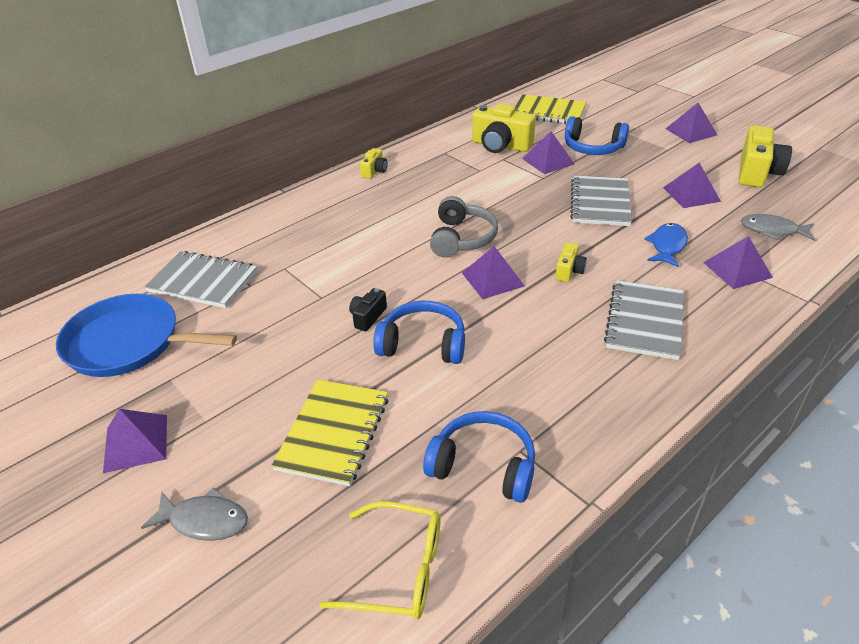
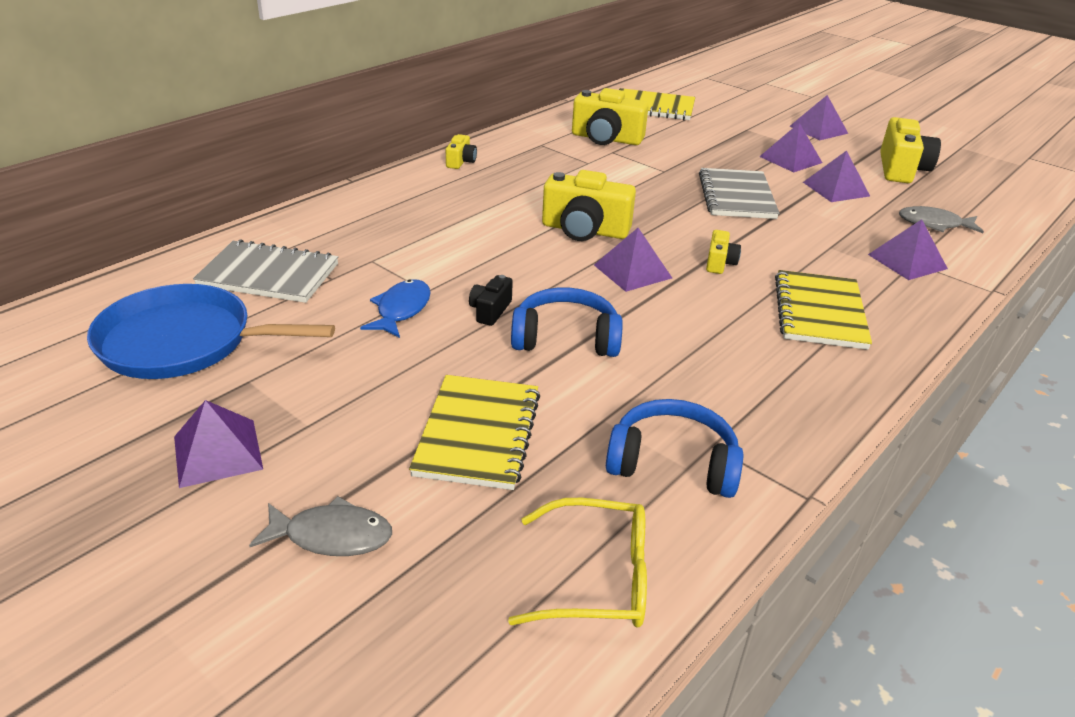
camera: 10 degrees left, 5 degrees down
grey headphones [430,196,498,258] -> yellow camera [542,170,636,241]
purple pyramid [522,131,575,174] -> purple pyramid moved to [759,123,822,172]
blue headphones [565,116,629,155] -> none
grey notebook [604,280,684,360] -> yellow notebook [775,270,872,350]
blue fish [644,223,688,267] -> blue fish moved to [360,279,431,338]

